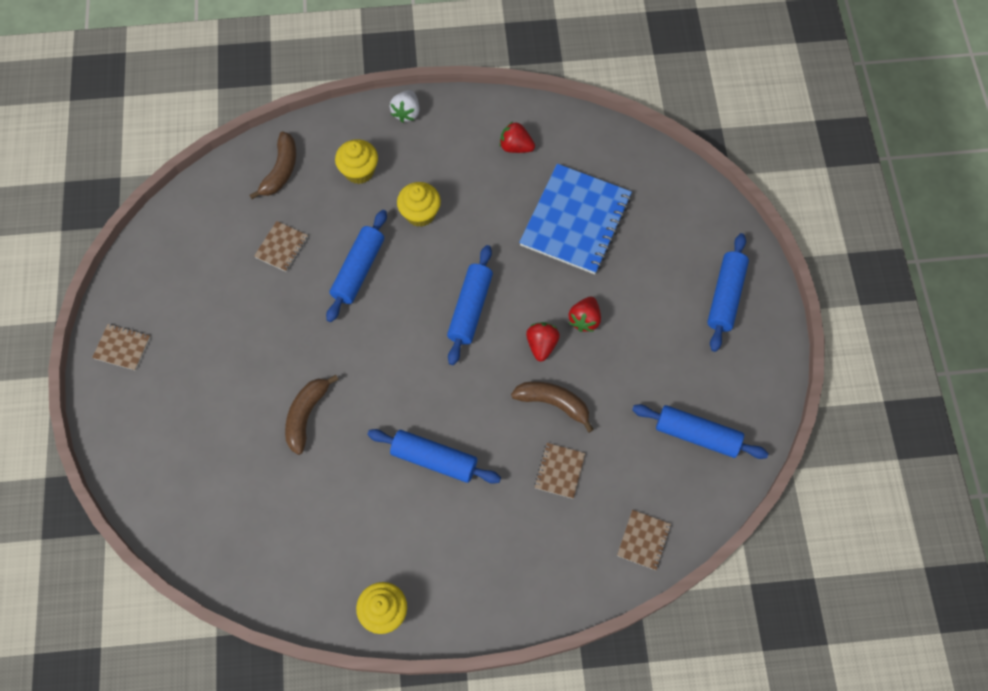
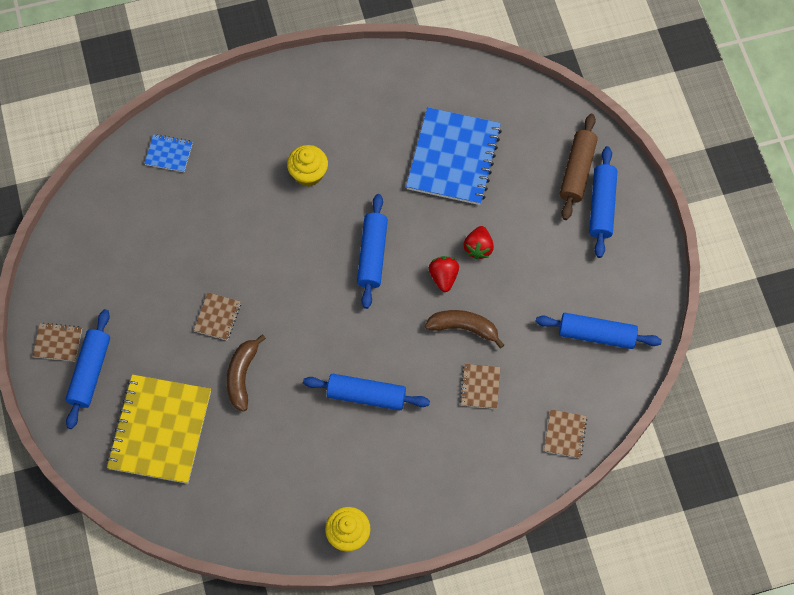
camera: 10 degrees left, 0 degrees up
brown banana [250,131,296,199] -> blue notebook [144,134,193,172]
brown notebook [254,221,308,272] -> brown notebook moved to [194,292,241,341]
blue rolling pin [326,210,387,322] -> blue rolling pin moved to [66,309,110,429]
yellow cupcake [335,139,378,184] -> none
white strawberry [390,90,420,123] -> none
red strawberry [500,121,535,153] -> none
none -> yellow notebook [107,374,211,484]
none -> brown rolling pin [560,114,598,220]

